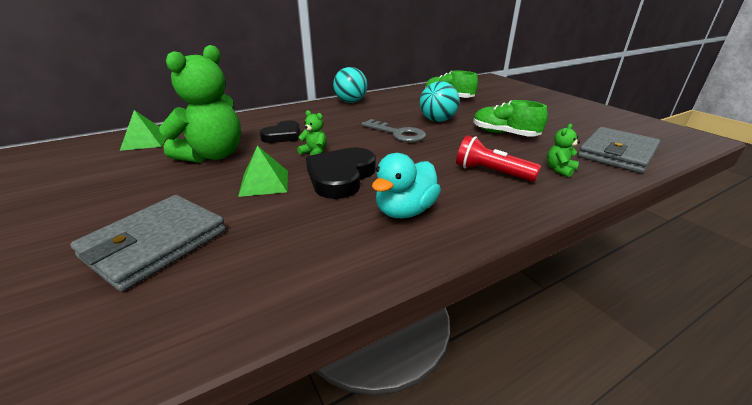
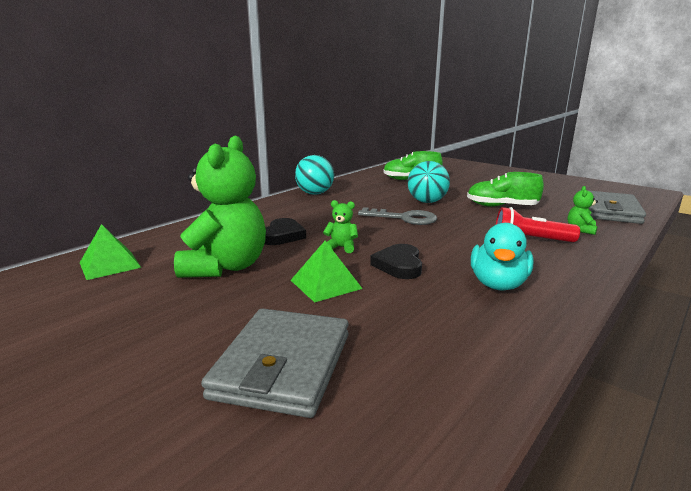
camera: 20 degrees left, 10 degrees down
black heart [306,147,376,199] -> black heart [370,244,422,279], size x0.66

